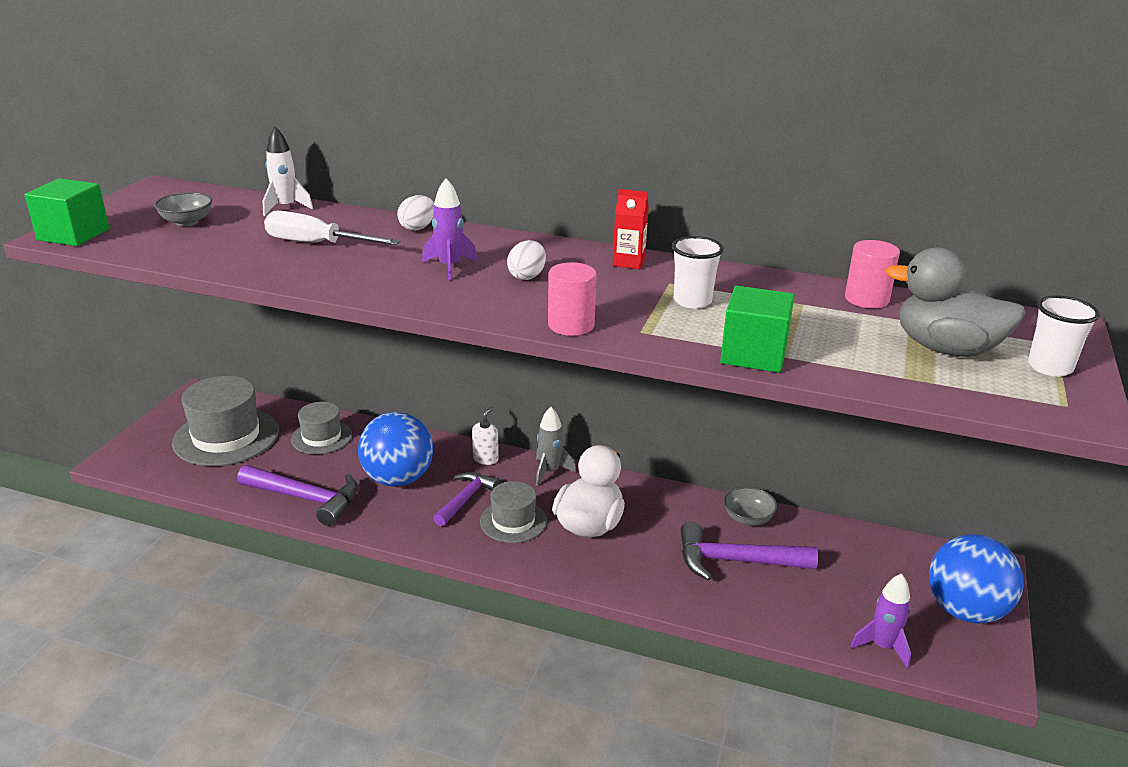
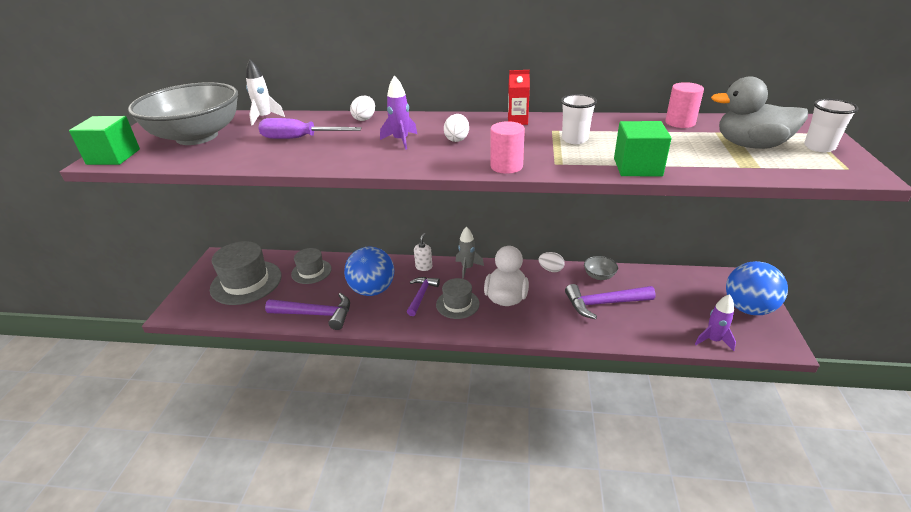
camera: 10 degrees left, 5 degrees up
grey bowl [154,192,212,226] -> grey bowl [128,82,238,145], size x2.50
white screwdriver [264,211,401,245] -> purple screwdriver [258,118,362,139]
none -> white egg [538,252,565,272]

